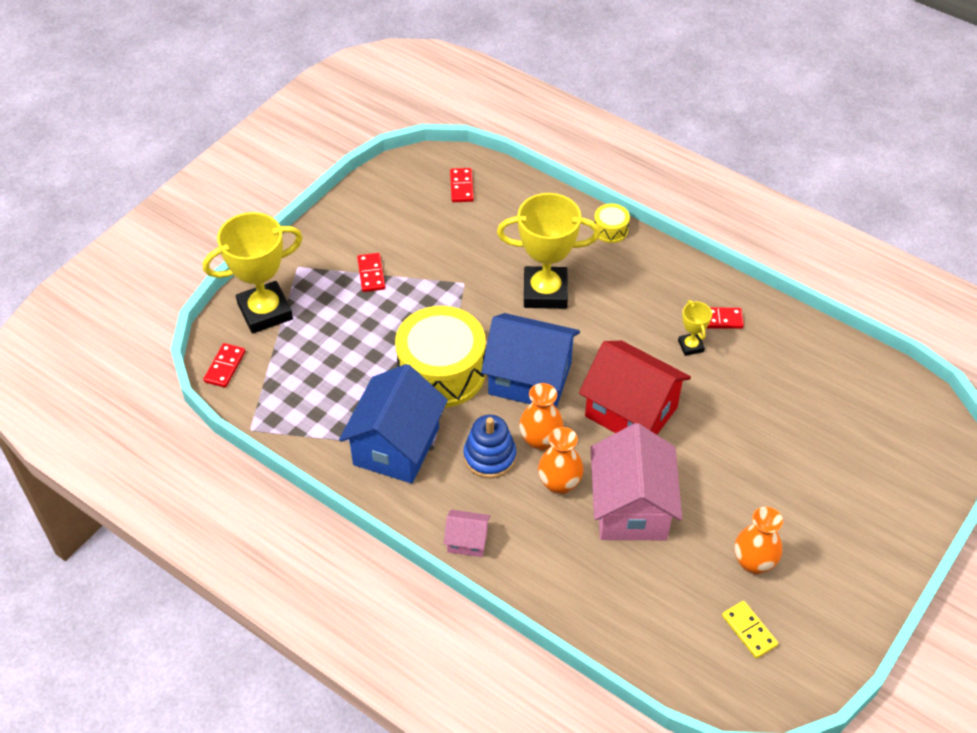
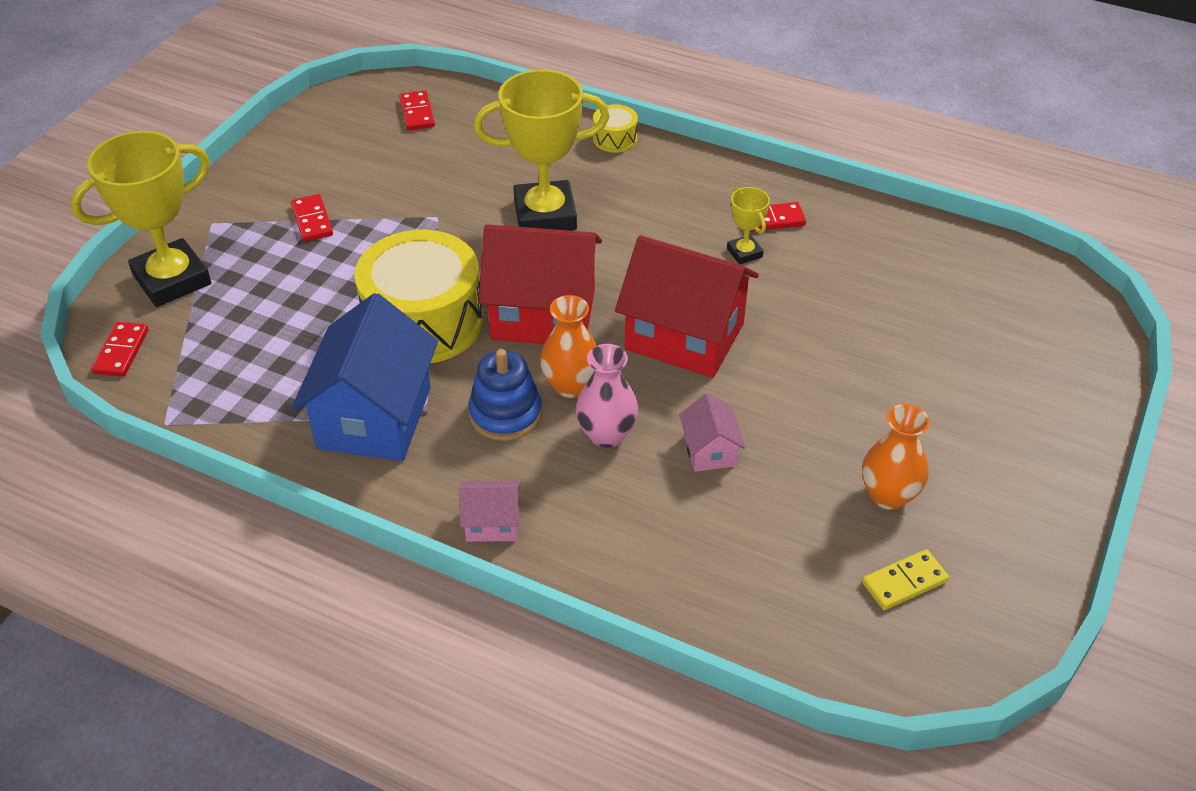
camera: 10 degrees left, 5 degrees down
blue house [481,313,580,408] -> red house [478,224,602,344]
orange vase [538,427,584,495] -> pink vase [576,344,639,448]
pink house [591,423,682,540] -> pink house [679,393,745,472], size x0.47
yellow domino [722,601,778,659] -> yellow domino turned 75 degrees counterclockwise [862,549,949,610]

